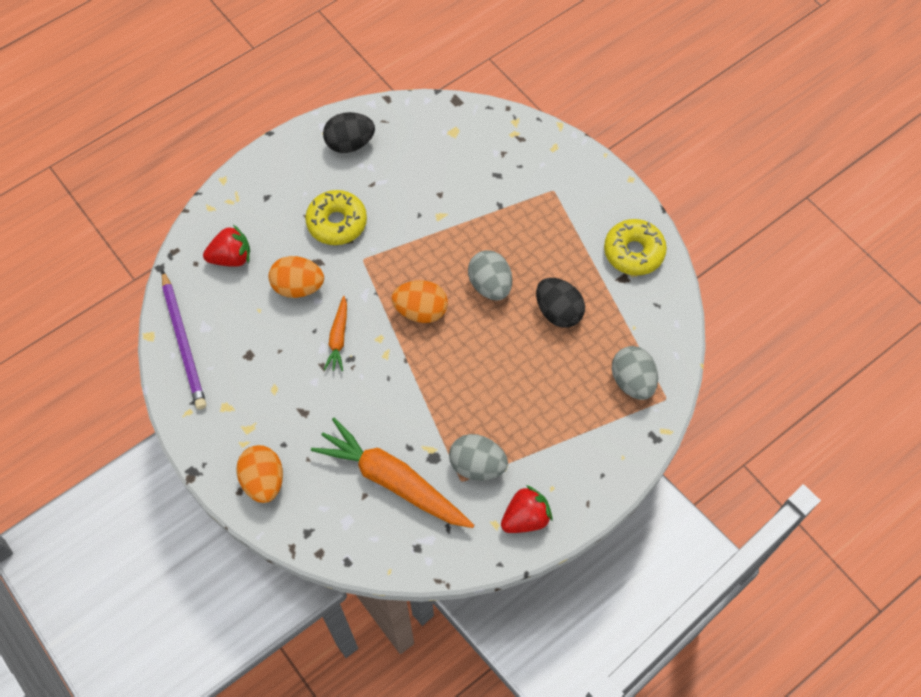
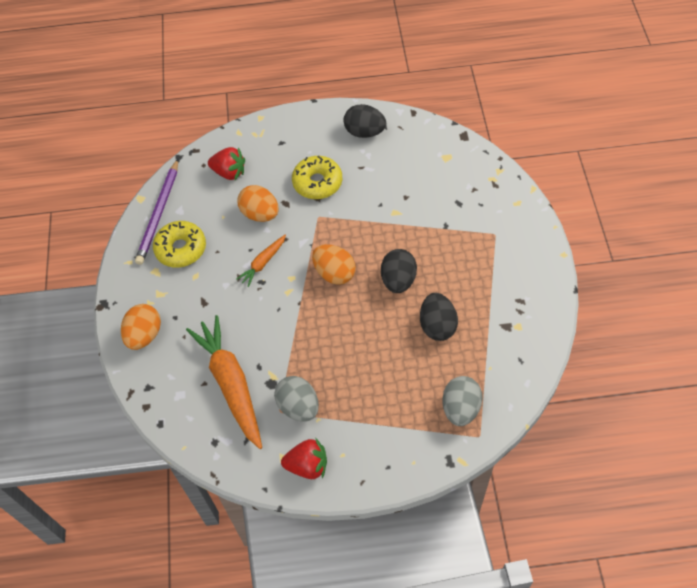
camera: 35 degrees right, 5 degrees down
grey egg [468,250,512,301] -> black egg [381,249,417,293]
yellow donut [604,219,667,275] -> yellow donut moved to [153,221,206,268]

